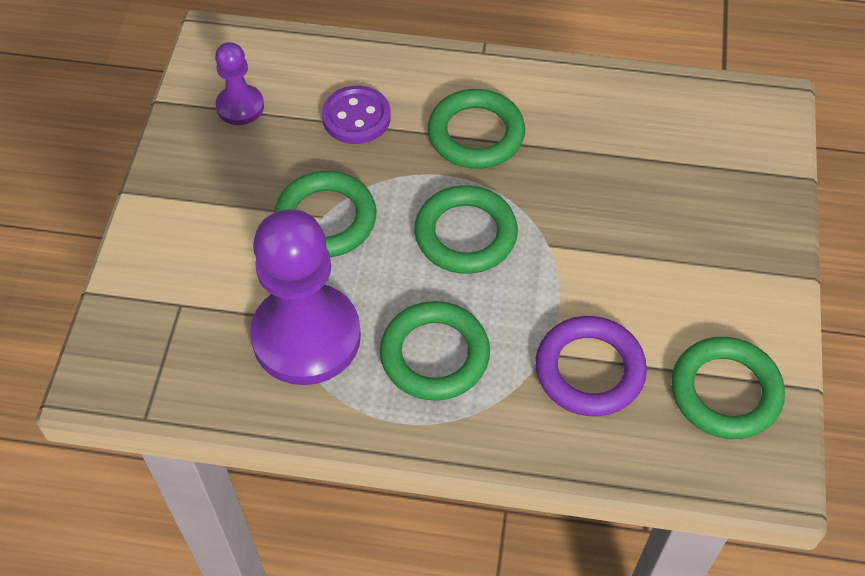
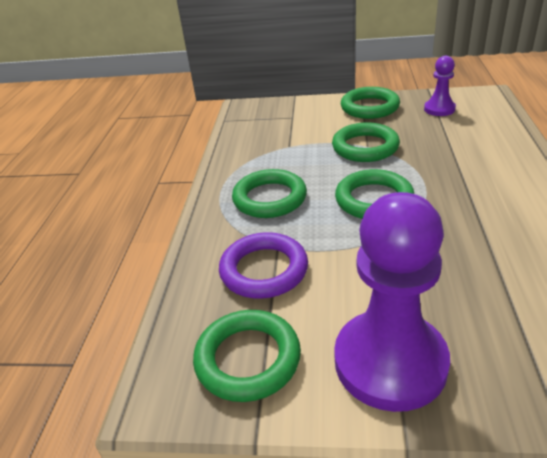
camera: 90 degrees right, 20 degrees down
purple pawn [250,209,361,385] -> purple pawn moved to [334,192,450,412]
purple button [322,86,391,144] -> none
green ring [428,89,525,169] -> green ring moved to [341,87,400,119]

